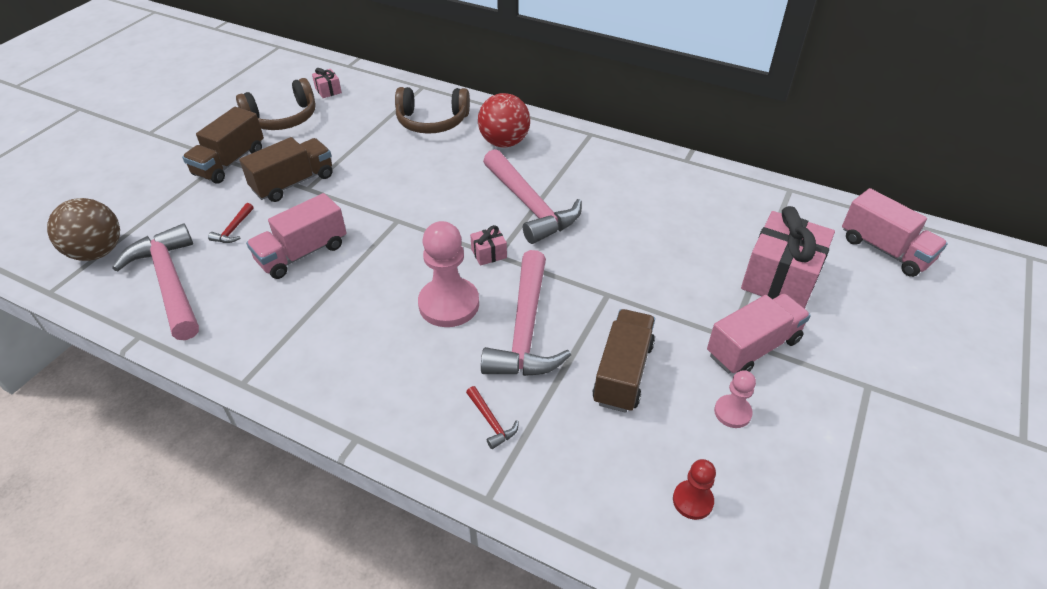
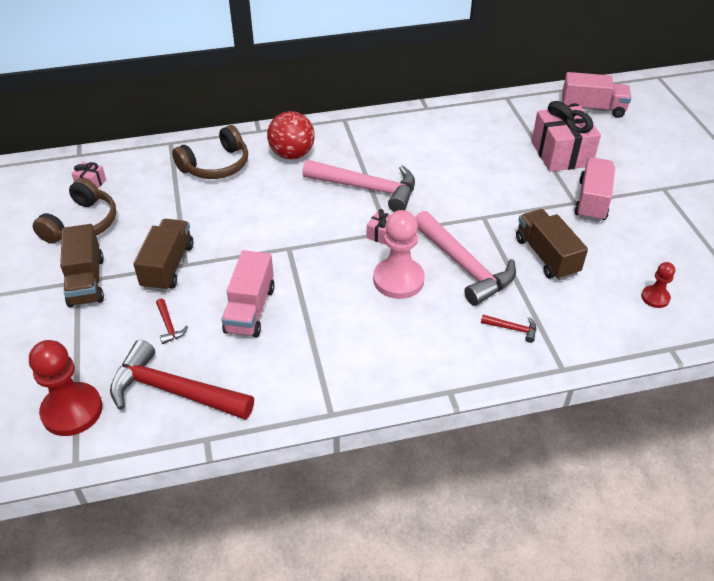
camera: 40 degrees left, 0 degrees up
brown ball [47,198,120,261] -> red pawn [29,340,102,436]
pink hammer [112,224,199,340] -> red hammer [110,340,254,420]
pink pawn [714,370,756,428] -> none

